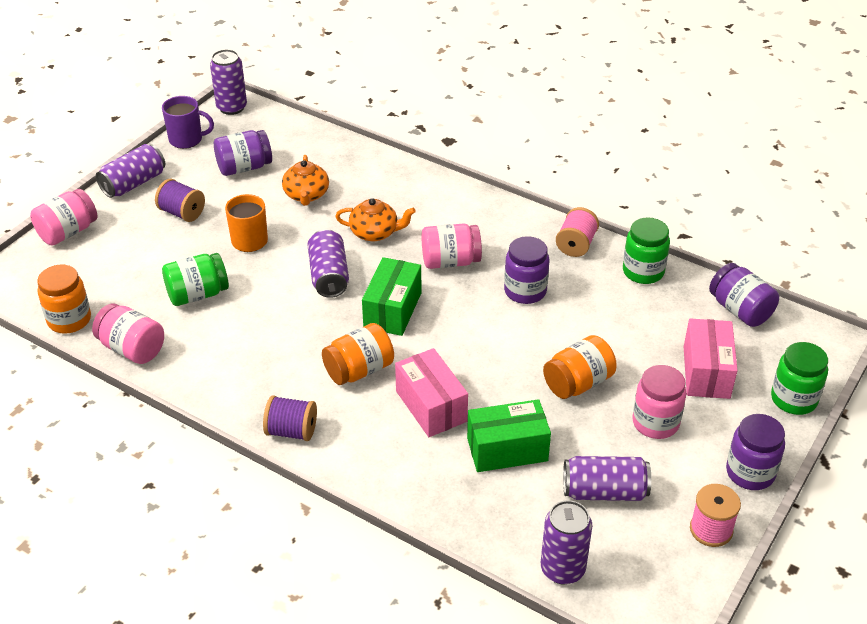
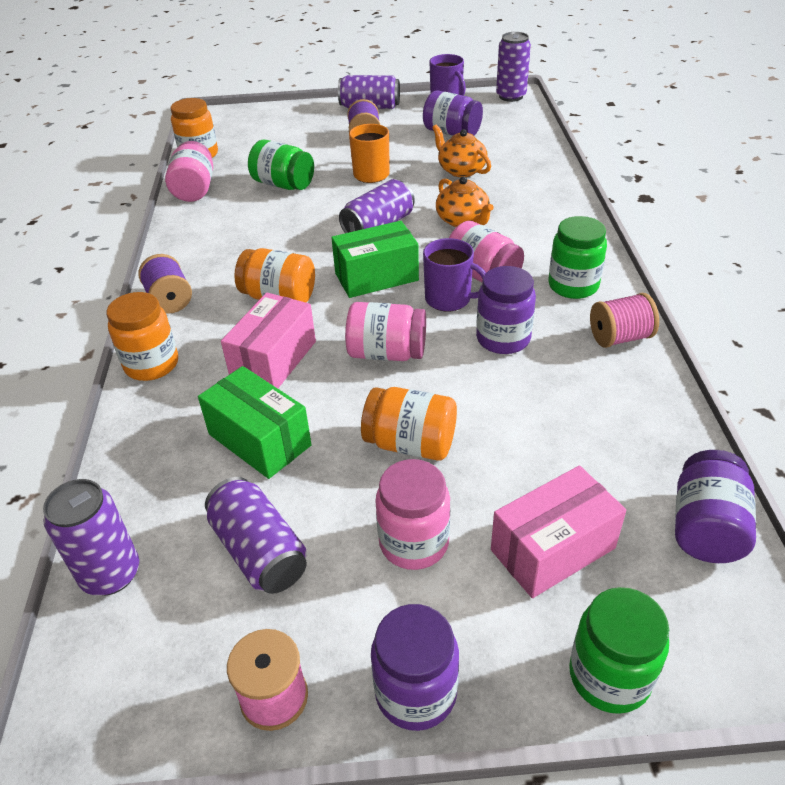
camera: 55 degrees right, 0 degrees up
pink jar [30,189,98,245] -> pink jar moved to [345,302,426,361]
orange teapot [282,155,329,206] -> orange teapot turned 90 degrees clockwise [432,125,491,177]
green jar [623,217,670,284] -> green jar moved to [548,216,607,299]
none -> orange jar [106,292,178,381]
none -> purple mug [423,238,486,311]

